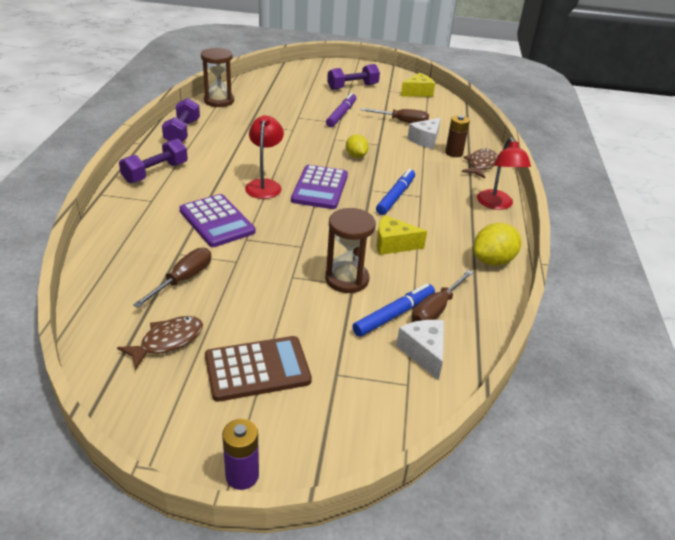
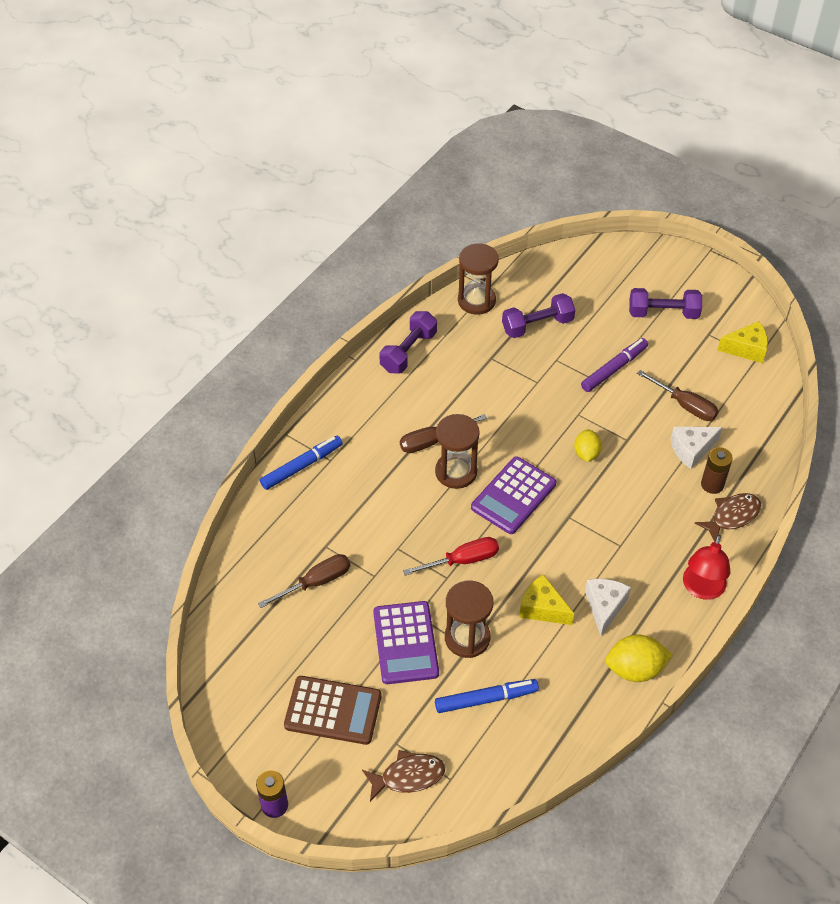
camera: 30 degrees right, 15 degrees up
brown fish [117,316,203,370] -> brown fish moved to [362,750,445,802]
purple dumbbell [119,139,188,183] -> purple dumbbell moved to [502,293,575,338]
purple calculator [179,194,256,247] -> purple calculator moved to [373,601,439,684]
red lamp [245,115,284,199] -> brown hourglass [435,414,480,489]
blue marker [376,169,415,215] -> blue marker moved to [260,436,343,490]
white cheese [396,320,444,381] -> white cheese moved to [585,579,631,636]
brown screwdriver [412,270,473,322] -> brown screwdriver moved to [400,414,487,453]
none -> red screwdriver [403,537,499,576]

